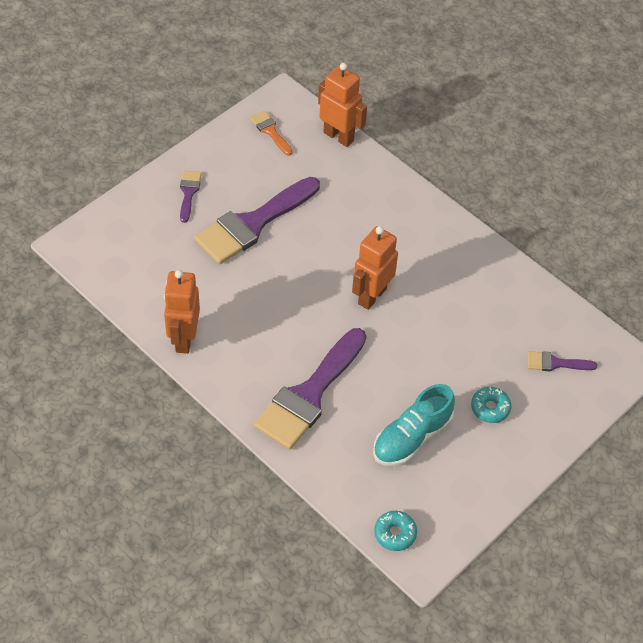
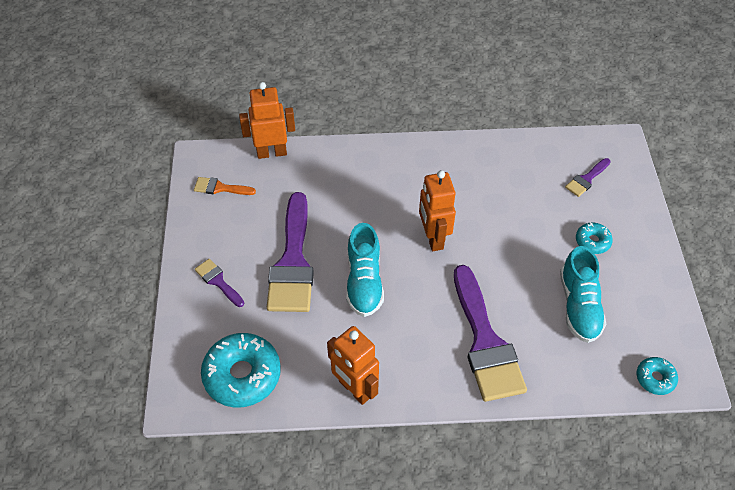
camera: 45 degrees left, 0 degrees up
none -> turquoise donut [201,333,281,408]
none -> turquoise shoe [346,223,384,317]

